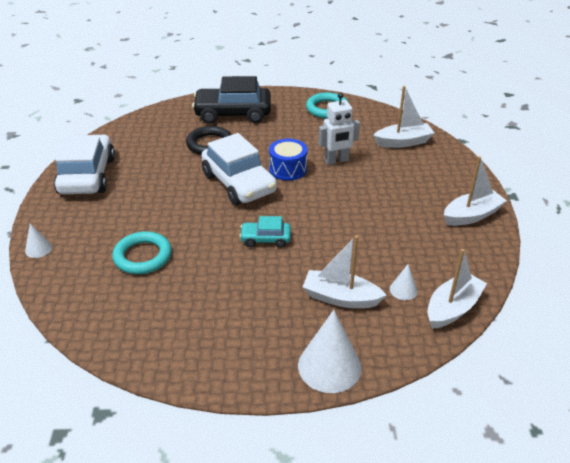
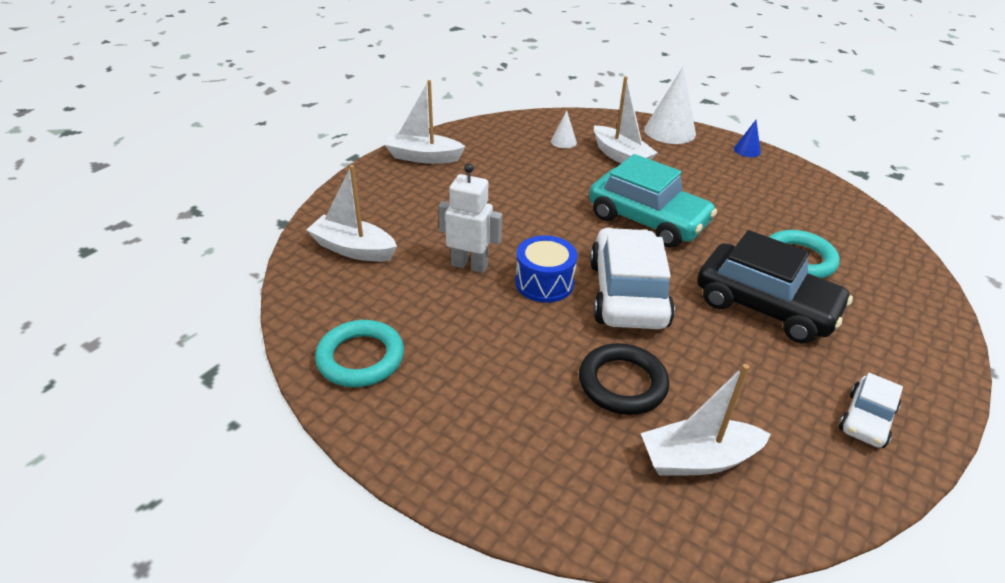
camera: 145 degrees left, 0 degrees up
white cone [25,223,52,258] -> none
white car [54,134,115,194] -> white car [839,373,903,448], size x0.51
black car [192,76,271,124] -> black car moved to [697,230,853,343]
turquoise car [239,216,291,248] -> turquoise car [589,154,717,248], size x1.96
white boat [428,249,487,329] -> white boat moved to [641,364,771,476]
none -> blue cone [734,120,761,157]

